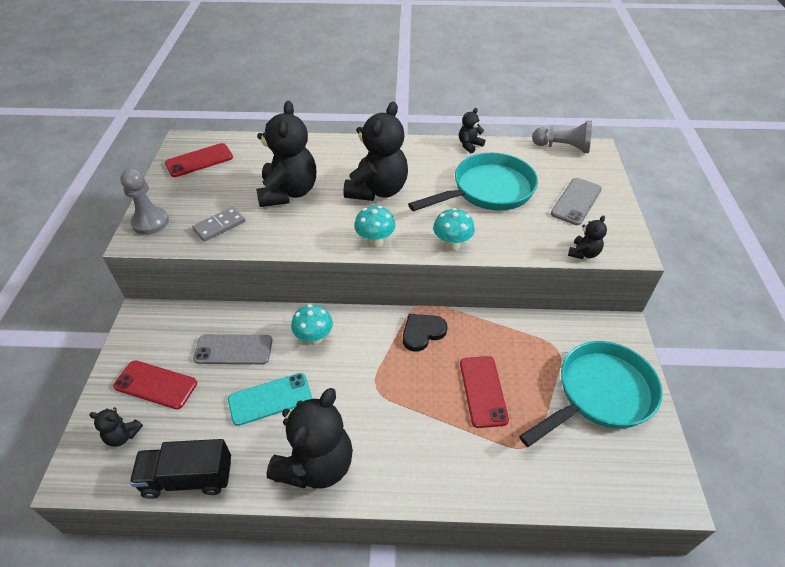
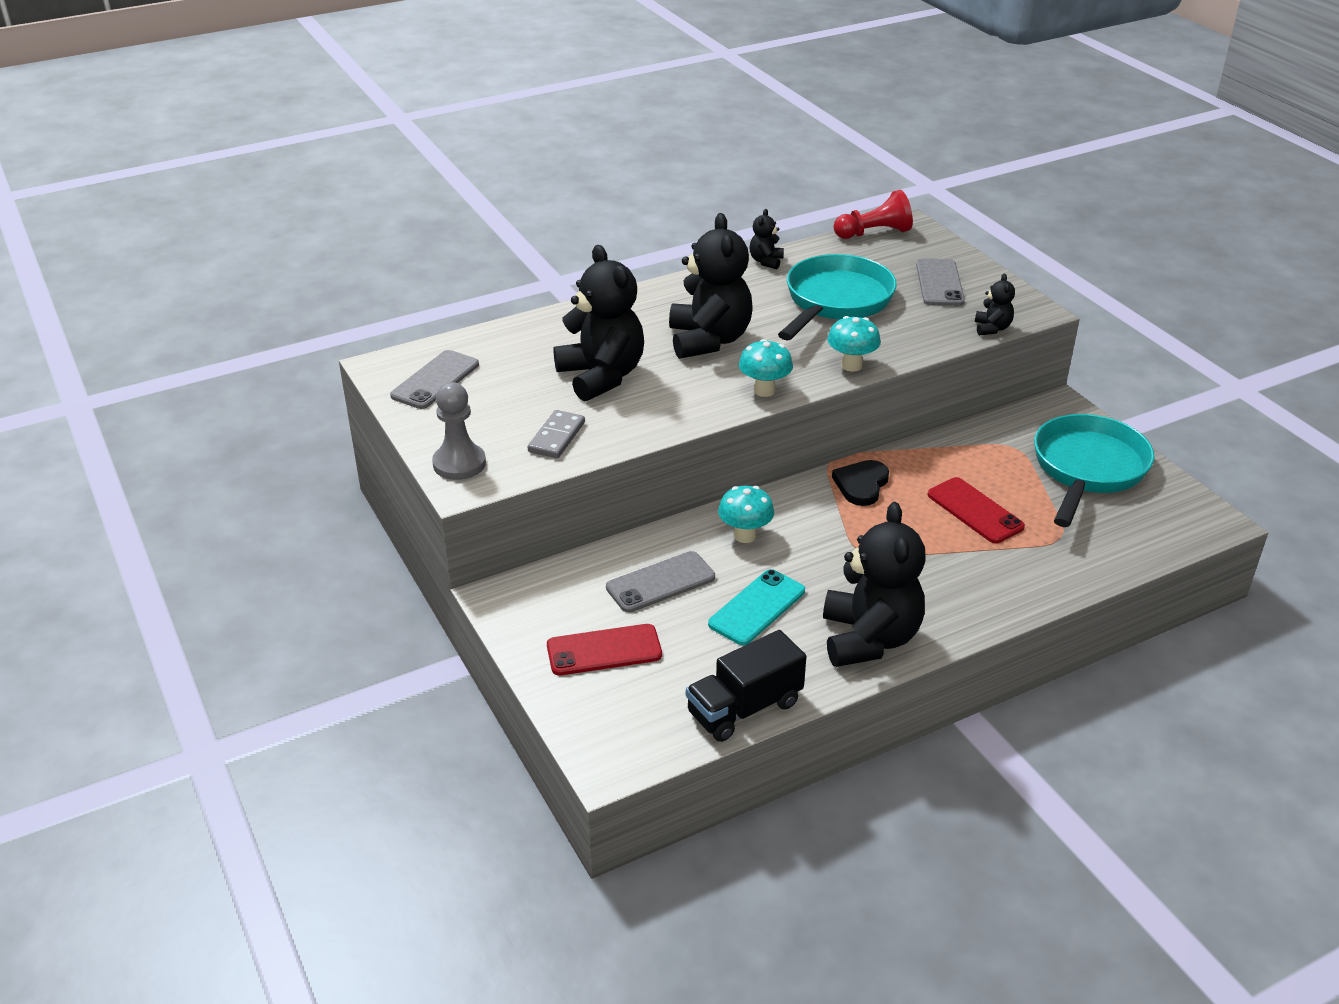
camera: 30 degrees left, 10 degrees down
black teddy bear [89,407,143,447] -> none
red phone [165,143,233,177] -> grey phone [390,350,479,409]
grey pawn [532,121,592,153] -> red pawn [834,190,913,239]

